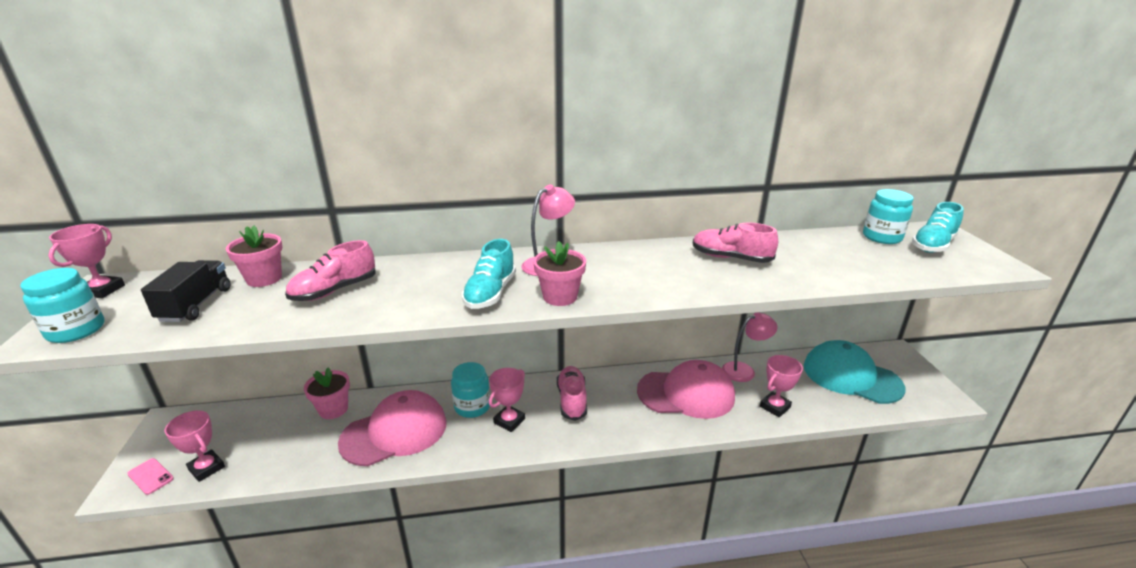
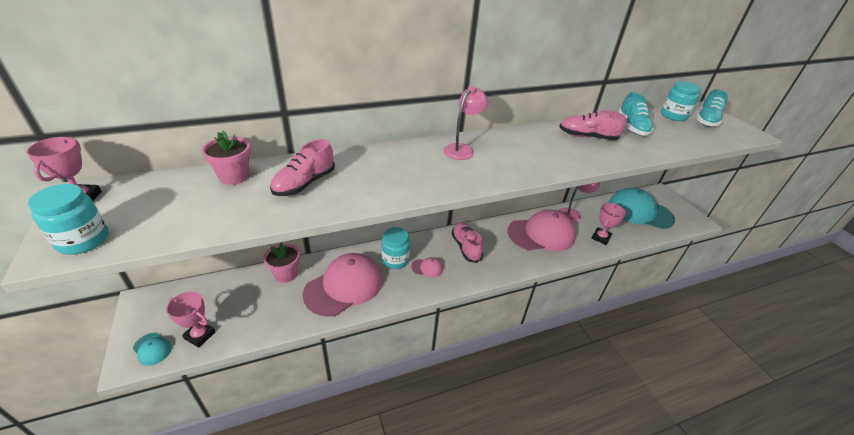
camera: 15 degrees left, 10 degrees up
pink phone [127,458,174,495] -> turquoise cap [133,333,171,366]
black truck [141,260,230,322] -> none
turquoise shoe [462,239,516,309] -> turquoise shoe moved to [618,92,653,136]
pink trophy [489,368,525,432] -> pink cap [411,257,443,277]
pink flower pot [533,241,586,306] -> none

